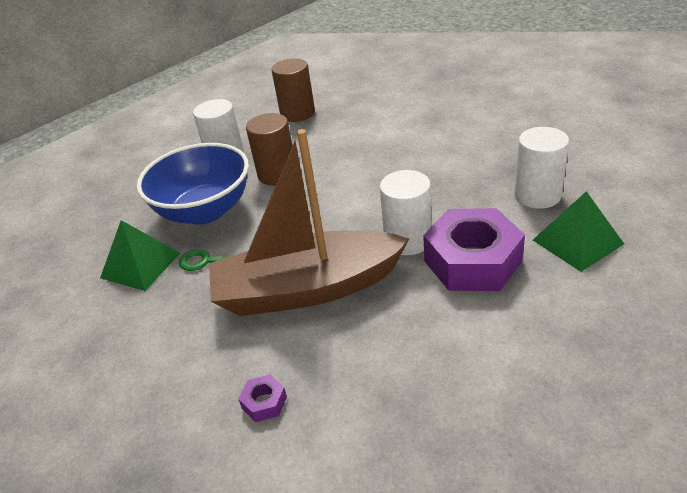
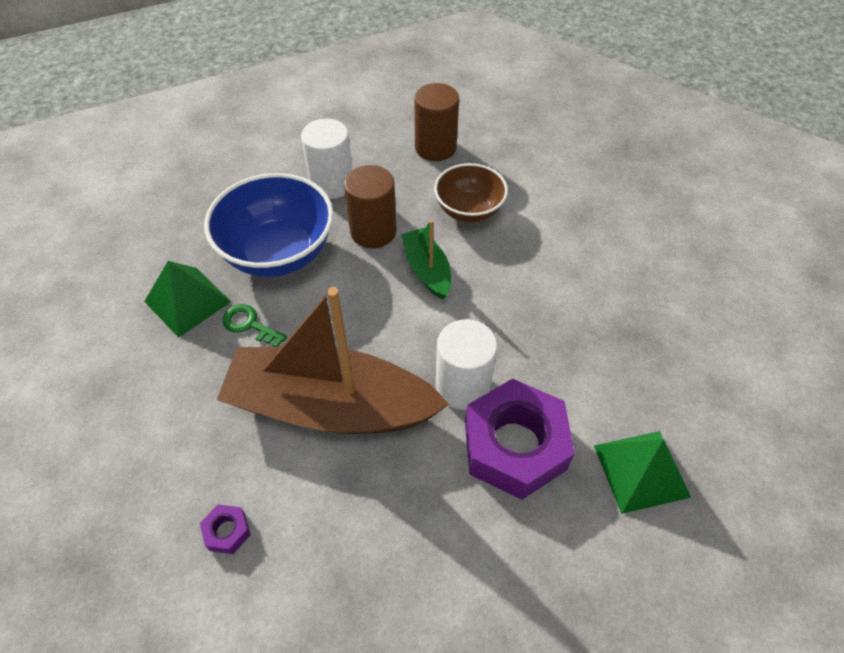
camera: 15 degrees right, 15 degrees up
white cylinder [514,127,569,209] -> none
none -> green boat [401,220,451,300]
none -> brown bowl [434,163,508,223]

